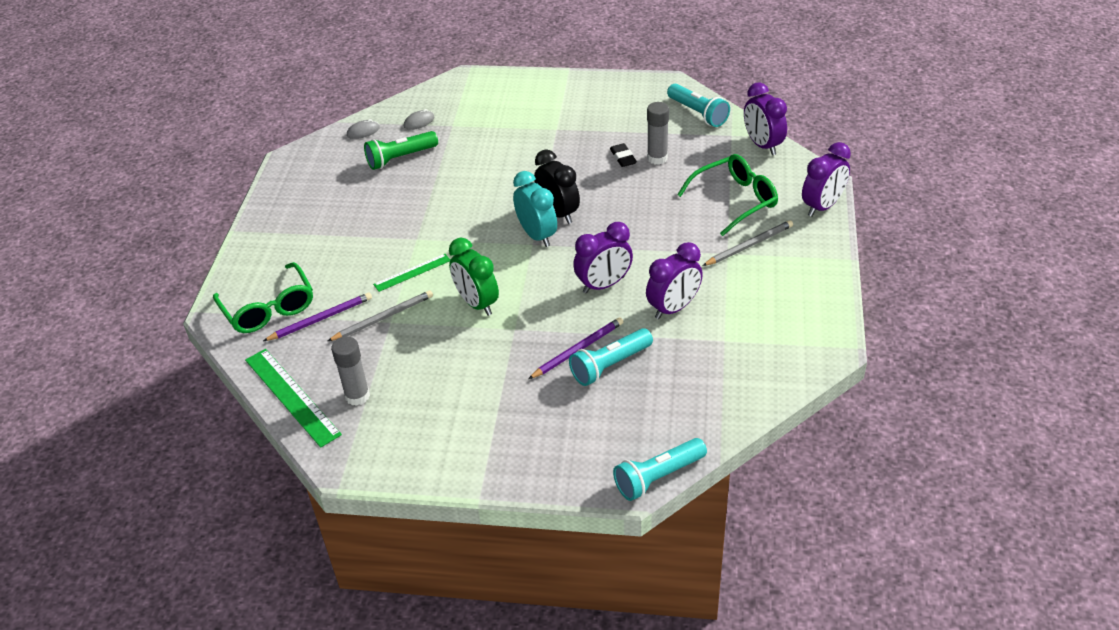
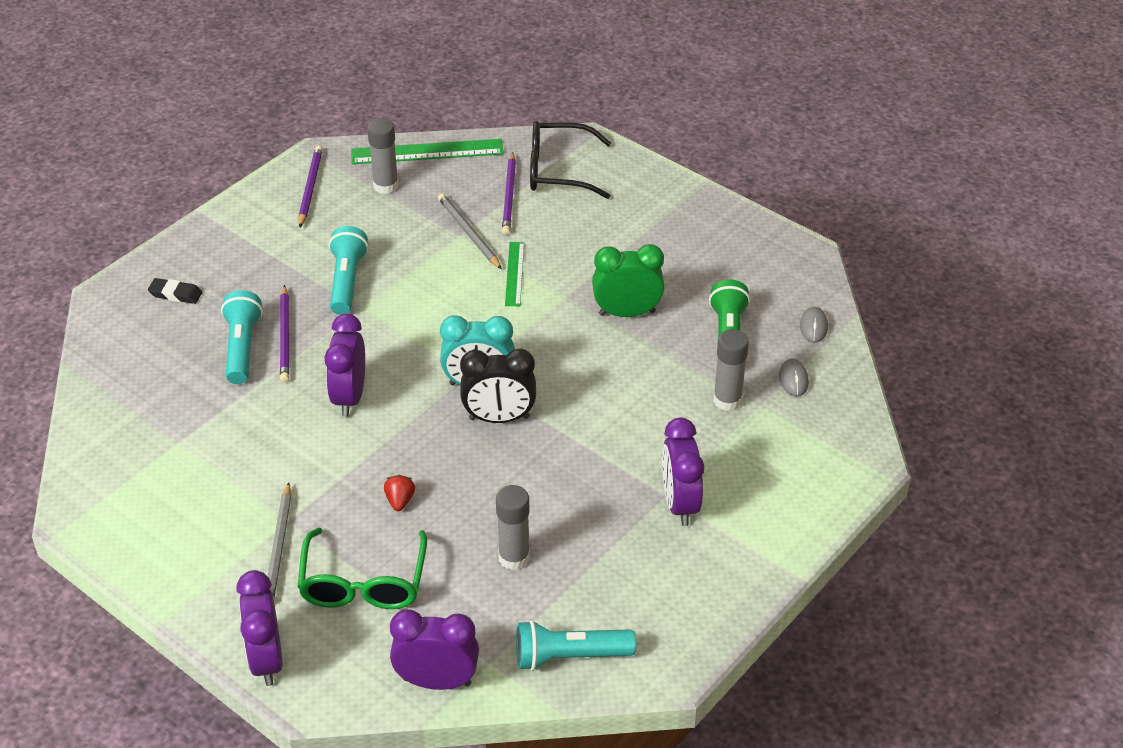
camera: 120 degrees right, 0 degrees up
green glasses [213,262,313,333] -> black glasses [530,121,611,199]
grey pencil [328,290,433,341] -> grey pencil turned 150 degrees clockwise [438,193,502,269]
green clock [449,238,499,316] -> green clock moved to [592,244,664,317]
black eraser [610,143,637,167] -> black eraser moved to [148,278,202,304]
turquoise flashlight [613,438,707,501] -> turquoise flashlight moved to [329,226,369,315]
purple clock [646,242,703,319] -> purple clock moved to [662,418,704,526]
none -> purple pencil [298,146,323,227]
none -> red strawberry [384,475,415,511]
none -> grey glue stick [713,329,749,411]

